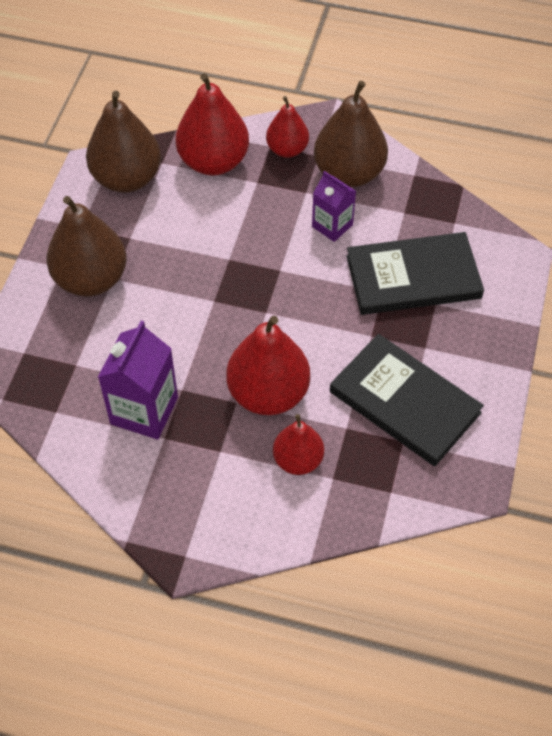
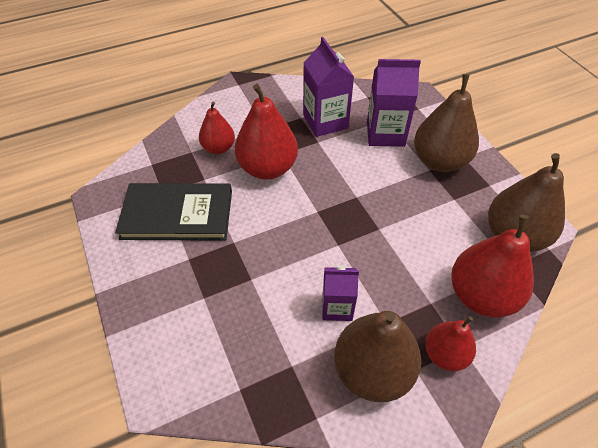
camera: 140 degrees right, 5 degrees down
black book [346,232,484,315] -> none
none -> purple carton [367,59,421,147]

